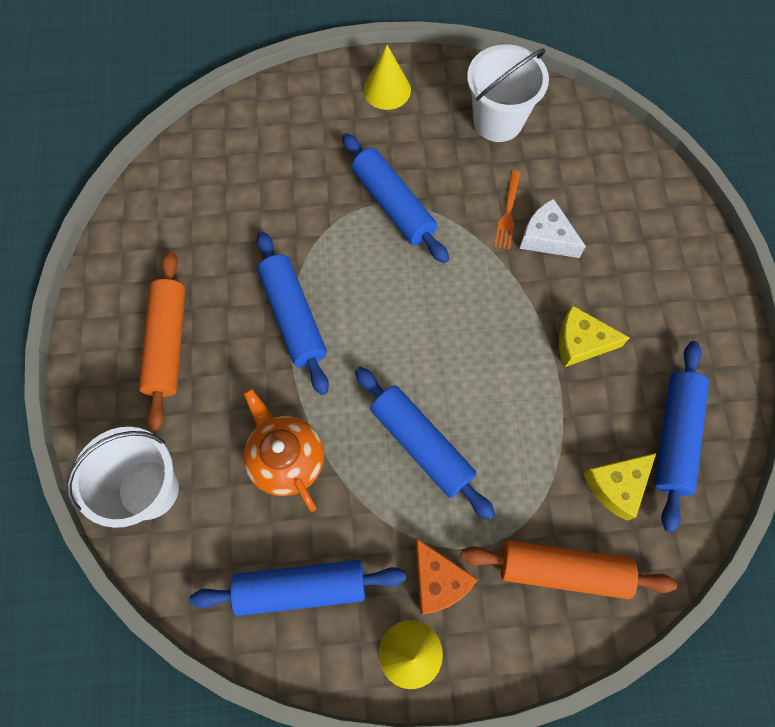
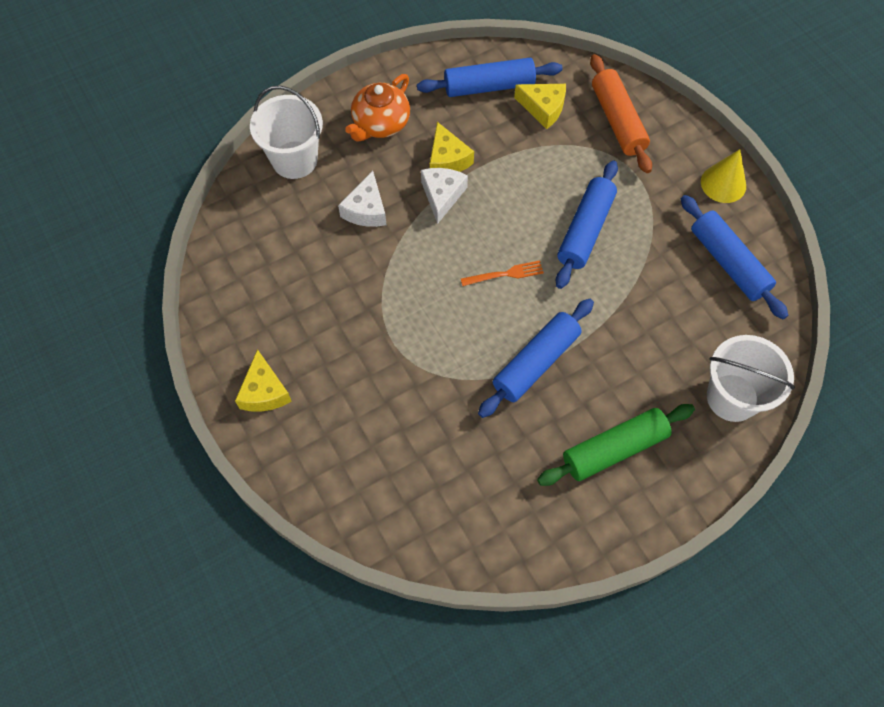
camera: 115 degrees left, 5 degrees down
orange rolling pin [139,251,185,431] -> green rolling pin [537,404,695,486]
orange teapot [243,388,324,512] -> orange teapot moved to [345,74,410,142]
blue rolling pin [342,133,449,263] -> none
yellow cone [363,45,411,110] -> yellow cheese [235,349,292,412]
orange cheese [415,538,478,614] -> none
white bucket [467,45,549,142] -> white bucket moved to [250,86,323,179]
orange fork [494,170,520,250] -> orange fork moved to [461,260,544,286]
none -> white cheese [421,168,468,224]

